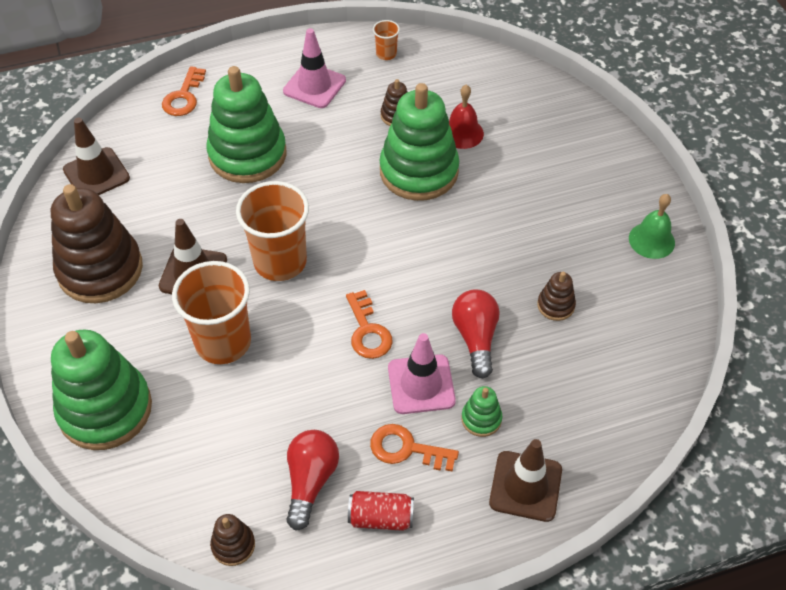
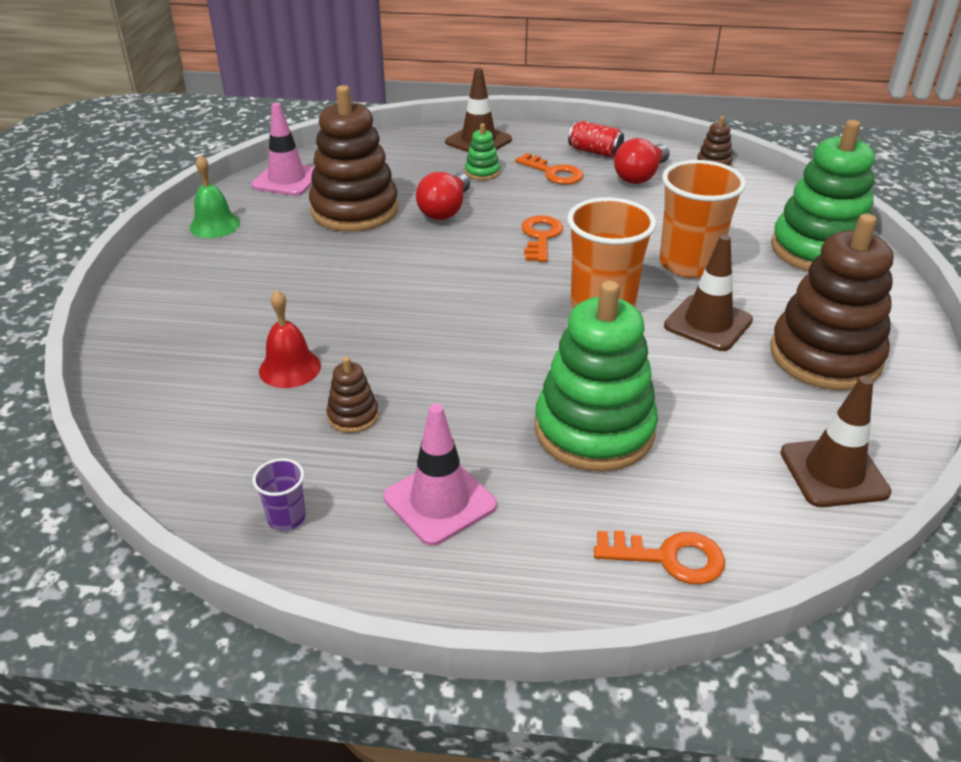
camera: 155 degrees left, 15 degrees down
orange key [162,66,206,116] -> orange key turned 60 degrees clockwise [594,531,725,585]
orange cup [373,20,400,60] -> purple cup [253,458,306,531]
green stacking toy [379,83,459,201] -> none
pink traffic cone [388,333,456,414] -> pink traffic cone moved to [251,103,315,196]
brown stacking toy [537,272,576,321] -> brown stacking toy [309,85,398,232], size x2.32

